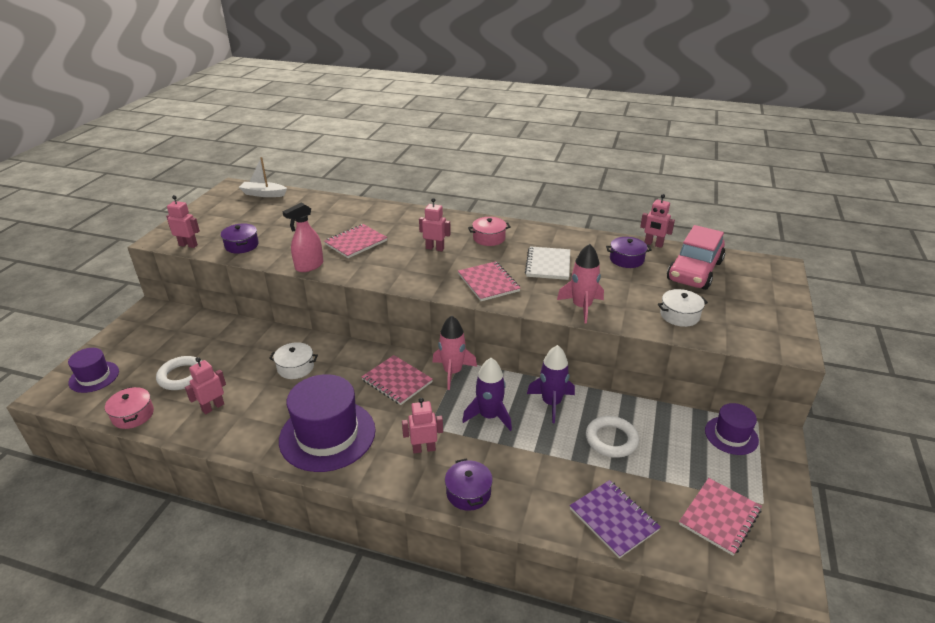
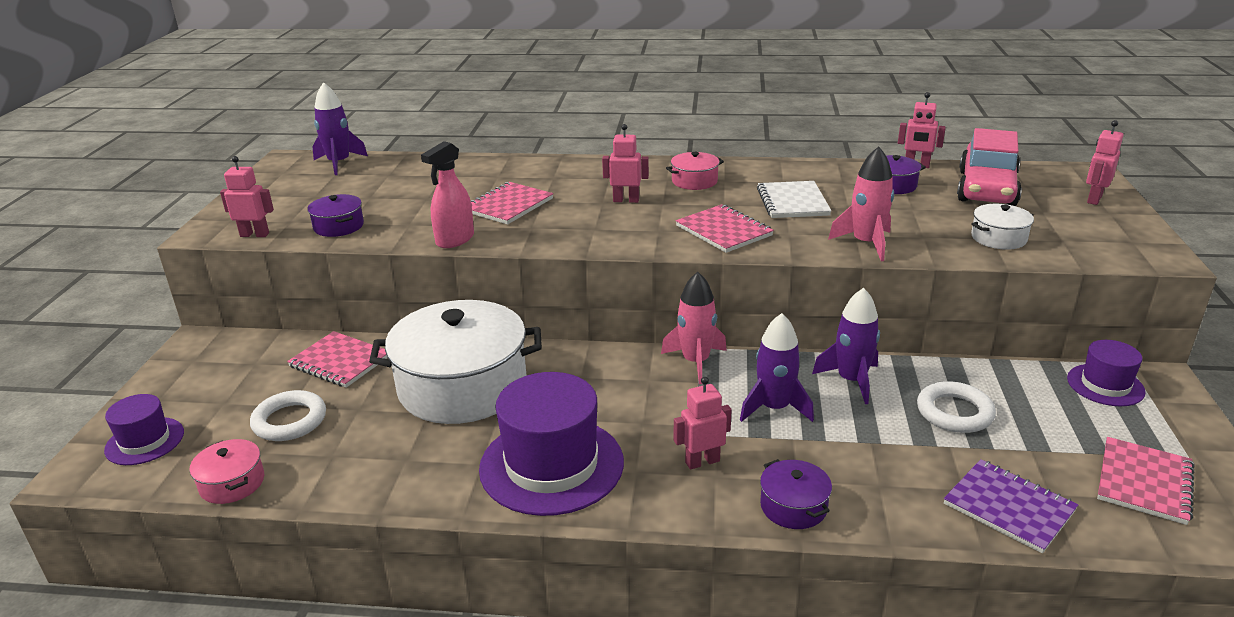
camera: 10 degrees left, 5 degrees down
pink robot [185,357,226,414] -> pink robot moved to [1086,120,1124,205]
white boat [239,157,287,197] -> purple rocket [312,82,368,175]
white pot [269,342,318,379] -> white pot [369,300,542,424], size x2.34
pink notebook [361,355,433,405] -> pink notebook moved to [287,331,387,388]

